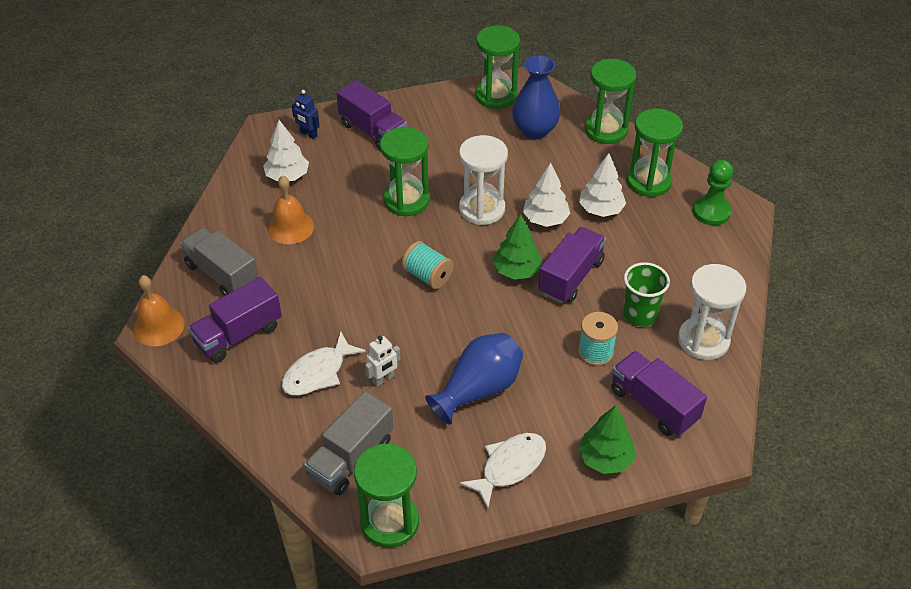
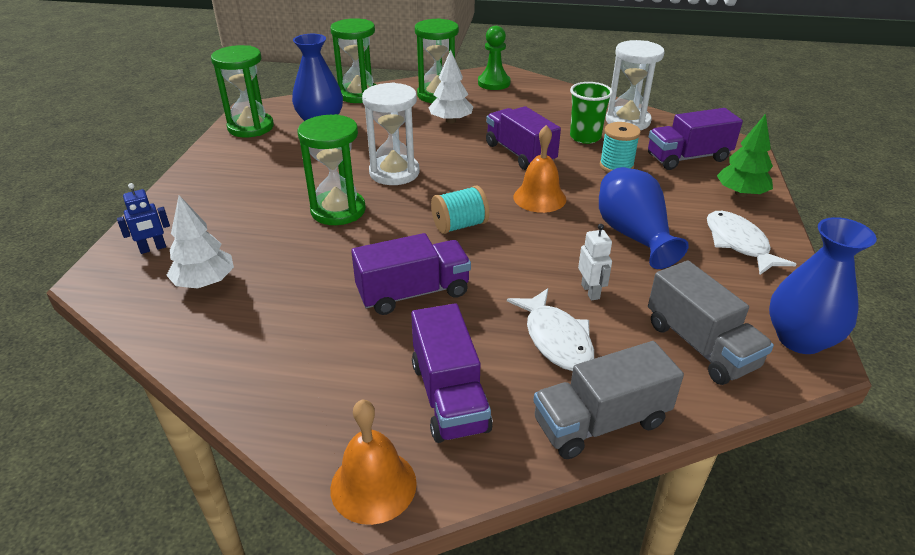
camera: 65 degrees left, 10 degrees down
grey truck [180,227,258,296] -> grey truck moved to [533,341,684,459]
orange bell [267,175,314,244] -> orange bell moved to [513,125,566,213]
purple truck [336,80,407,150] -> purple truck moved to [351,233,471,315]
green hourglass [354,444,419,548] -> blue vase [769,217,877,354]
green tree [493,214,542,280] -> none
white tree [523,162,570,227] -> none

